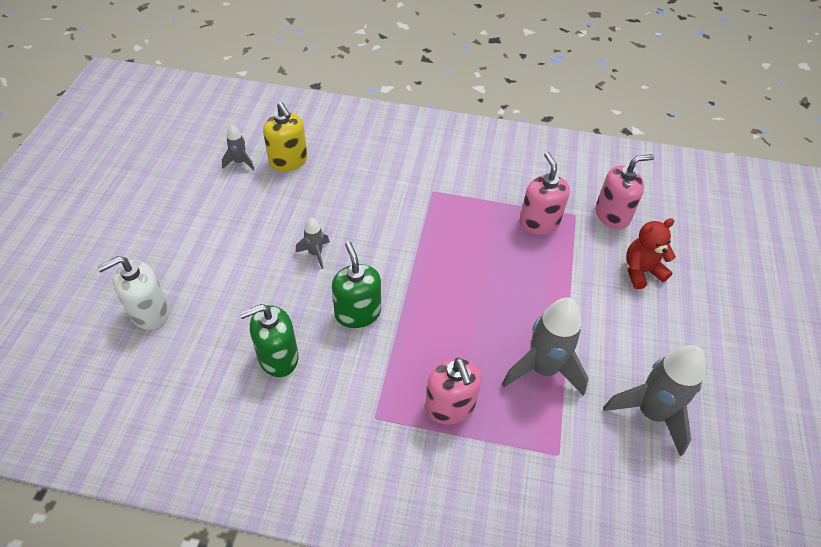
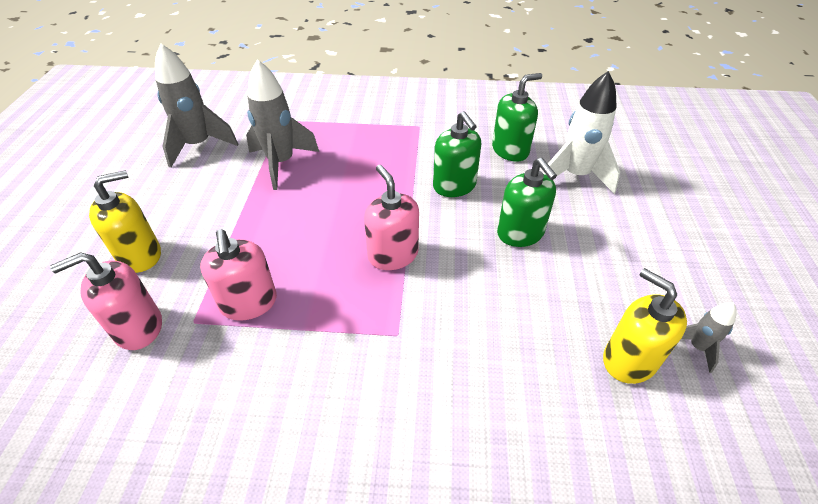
camera: 175 degrees right, 5 degrees down
white soap dispenser [97,256,169,330] -> none
grey rocket [296,217,330,269] -> green soap dispenser [497,158,557,247]
pink soap dispenser [425,358,481,425] -> pink soap dispenser moved to [364,165,419,270]
red teddy bear [626,218,676,289] -> yellow soap dispenser [89,170,161,273]
none -> white rocket [543,71,620,194]

